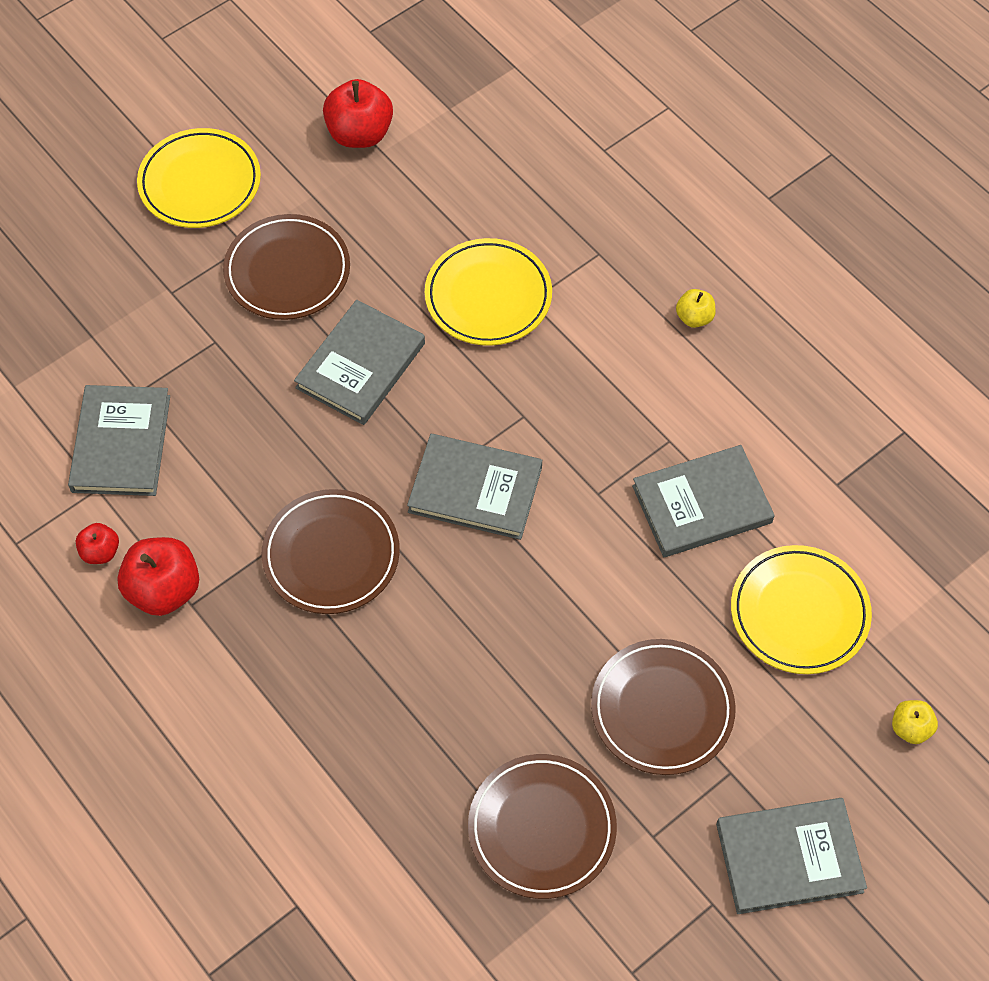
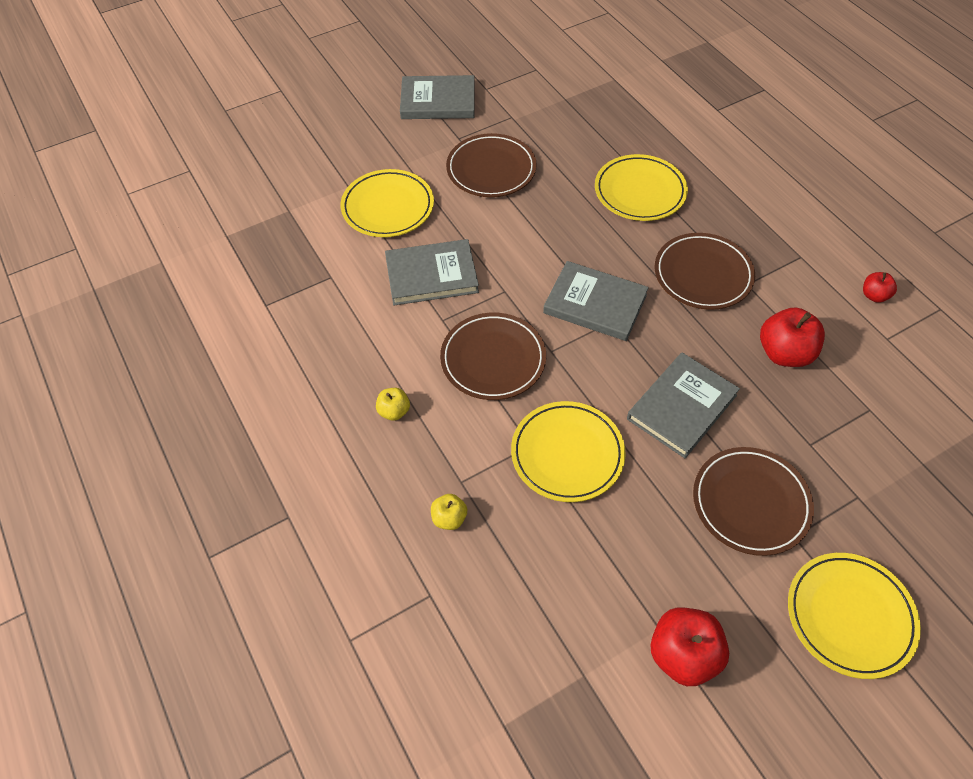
camera: 170 degrees left, 5 degrees down
grey book [68,385,170,496] -> none
red apple [117,537,199,616] -> red apple moved to [760,308,825,367]
brown plate [468,754,617,899] -> brown plate moved to [440,313,546,400]
yellow apple [892,700,938,744] -> yellow apple moved to [431,494,467,530]
none -> yellow plate [595,154,688,221]

